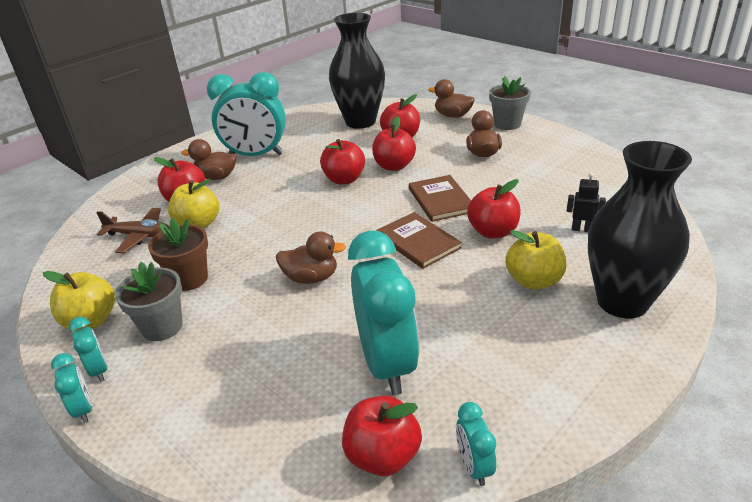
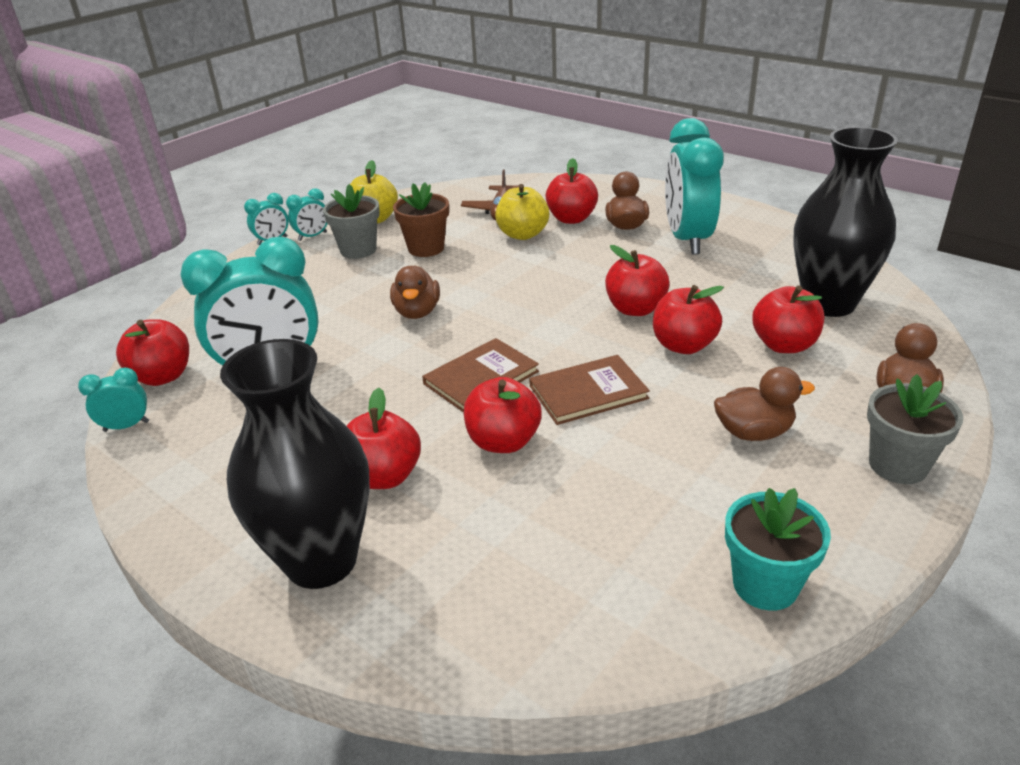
camera: 85 degrees right, 0 degrees up
yellow apple [505,230,566,290] -> red apple [347,388,421,489]
black robot [567,173,606,232] -> none
none -> turquoise flower pot [725,488,831,611]

